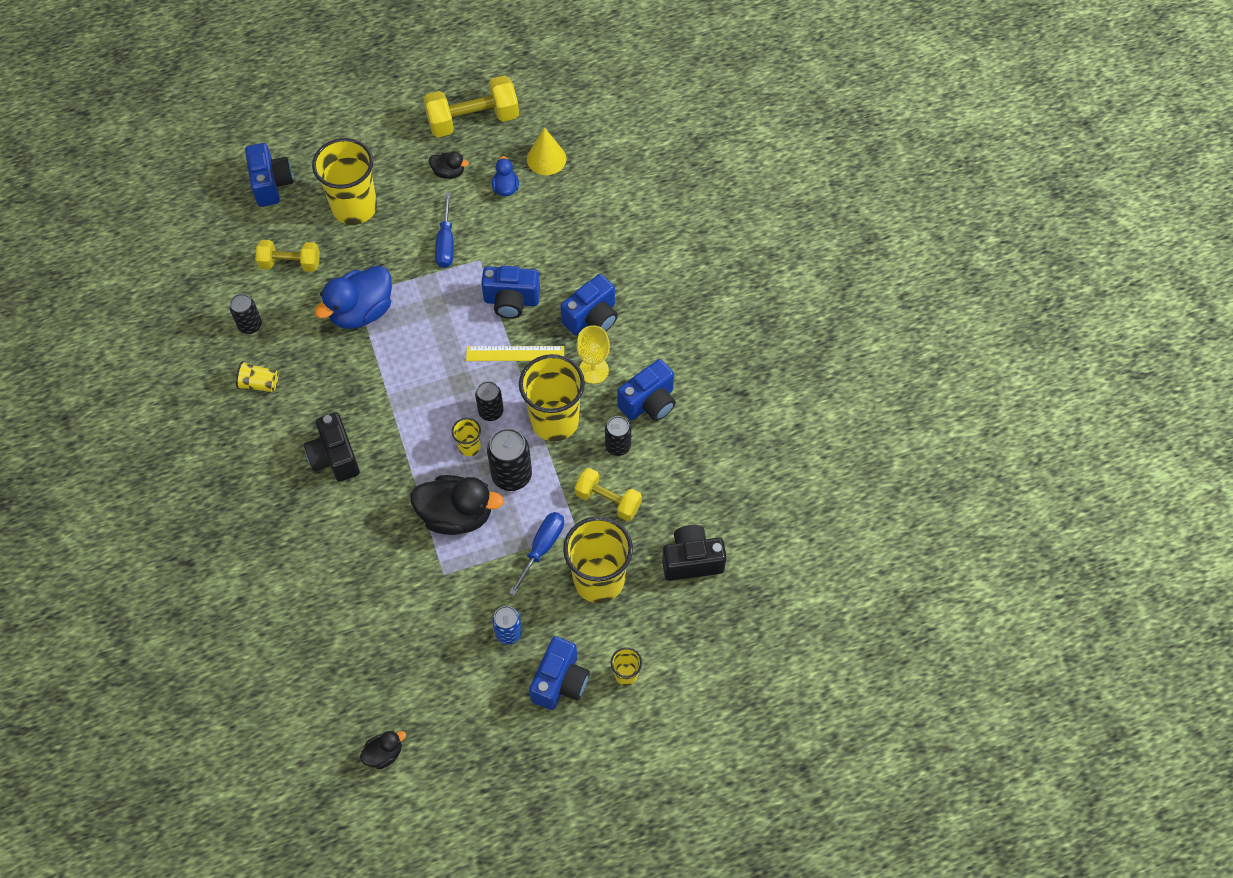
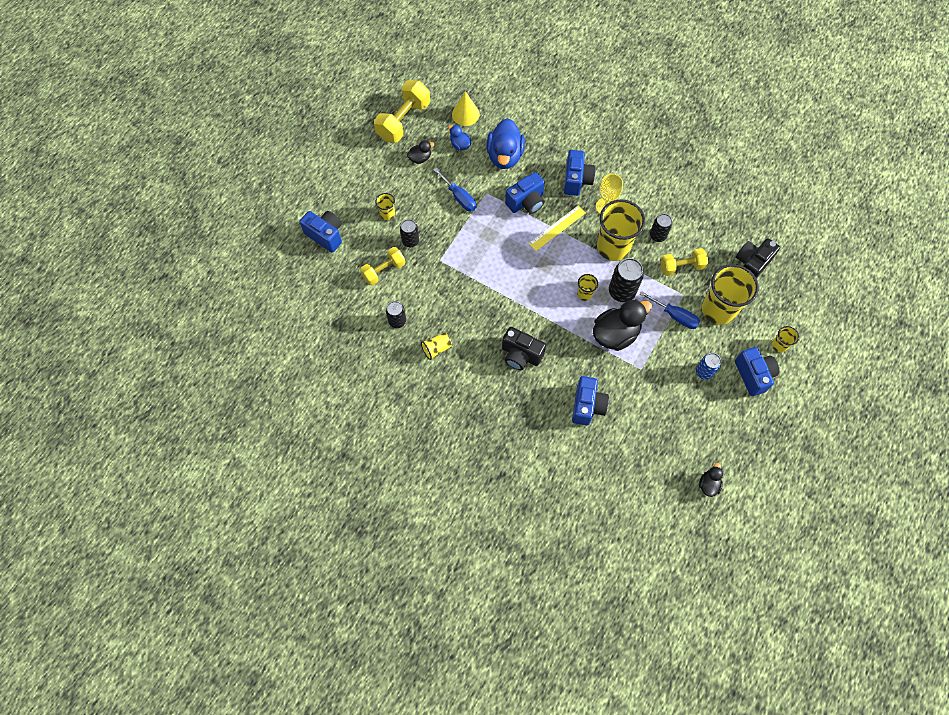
camera: 40 degrees left, 5 degrees up
yellow cup [312,138,377,225] -> yellow cup [375,193,395,220], size x0.45
blue duck [314,265,392,329] -> blue duck moved to [486,118,525,169]
black can [475,381,504,421] -> black can moved to [400,219,419,247]
blue screwdriver [509,512,564,596] -> blue screwdriver turned 135 degrees clockwise [640,291,700,329]
blue camera [617,359,676,421] -> blue camera moved to [572,376,609,425]

